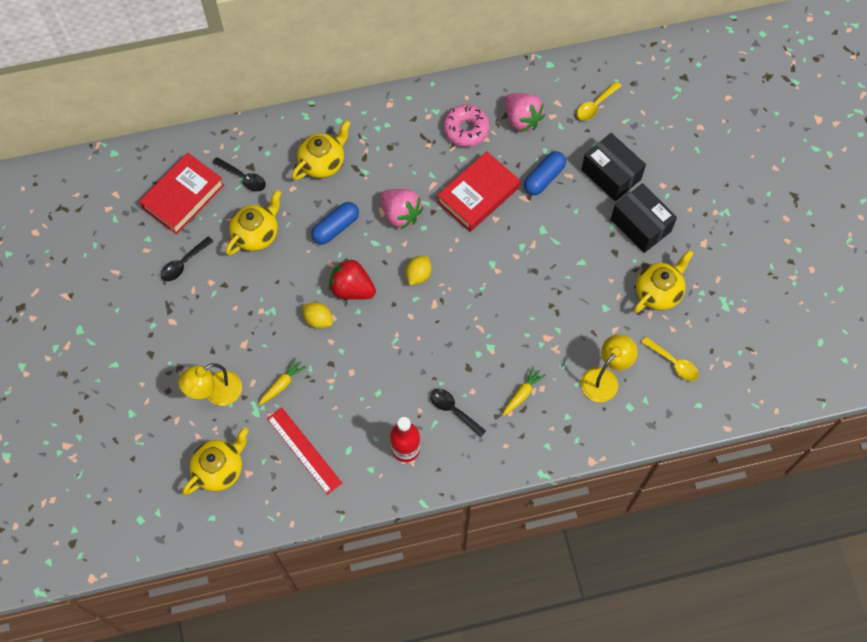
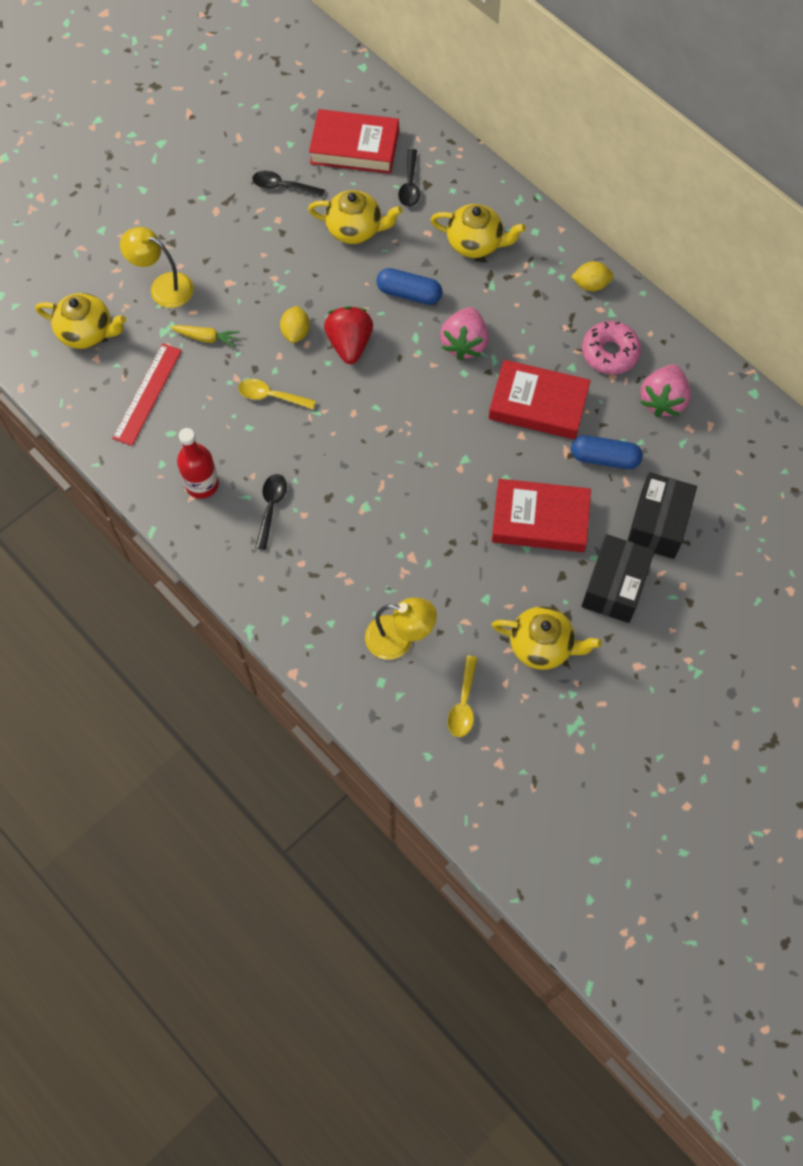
camera: 60 degrees right, 0 degrees up
yellow lemon [406,256,432,285] -> yellow lemon moved to [571,261,614,291]
yellow carrot [503,366,546,416] -> none
yellow spoon [576,81,622,121] -> yellow spoon moved to [238,379,316,410]
none -> red book [492,479,591,552]

